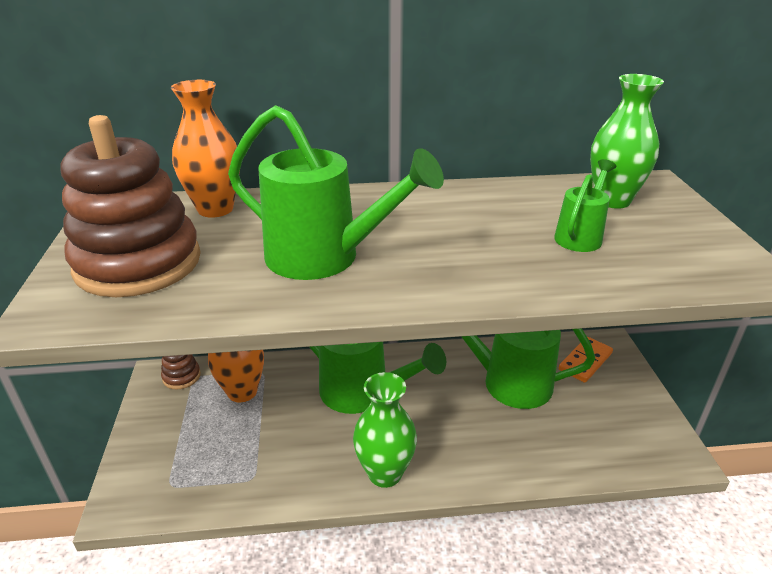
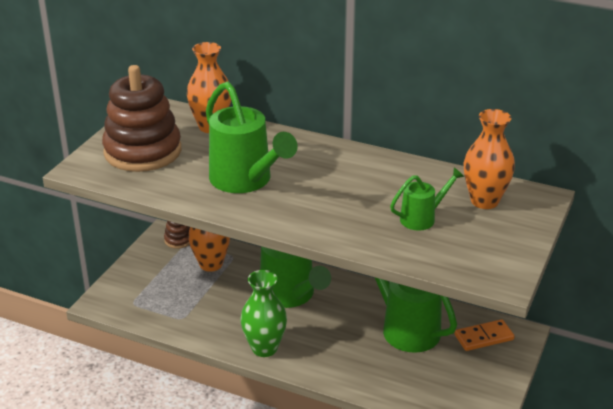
camera: 30 degrees right, 0 degrees up
green vase [590,74,664,209] -> orange vase [464,109,515,209]

